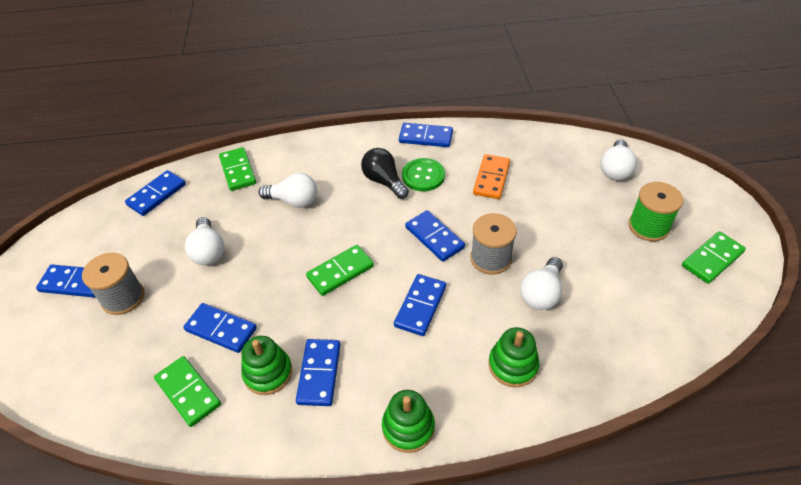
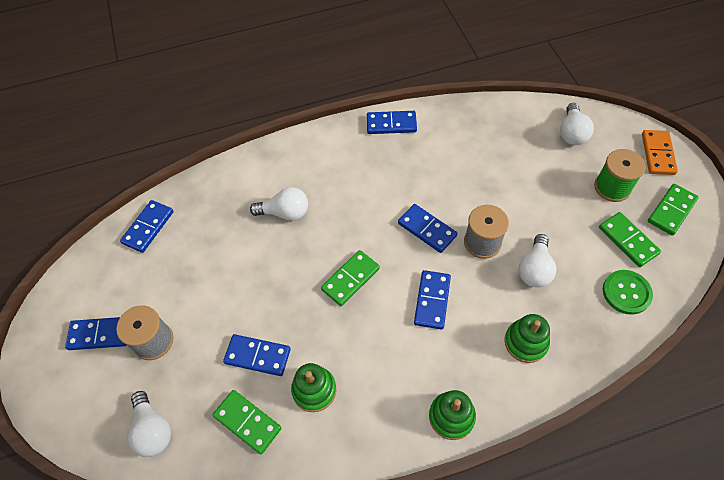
camera: 10 degrees left, 10 degrees up
white light bulb [185,217,224,265] -> white light bulb moved to [128,391,171,457]
green domino [219,147,256,191] -> green domino moved to [599,212,661,267]
blue domino [296,339,341,406] -> none
black light bulb [361,148,409,199] -> none
green button [402,158,445,191] -> green button moved to [603,270,653,315]
orange domino [473,154,510,199] -> orange domino moved to [642,130,678,175]

